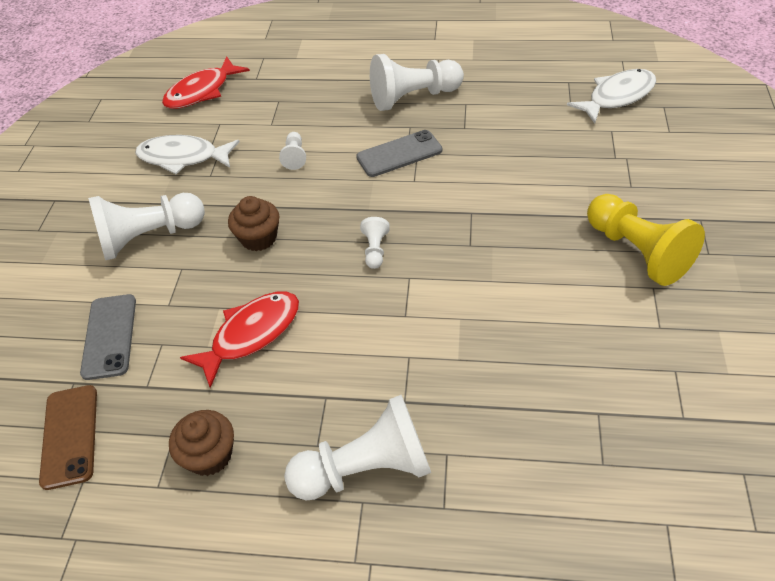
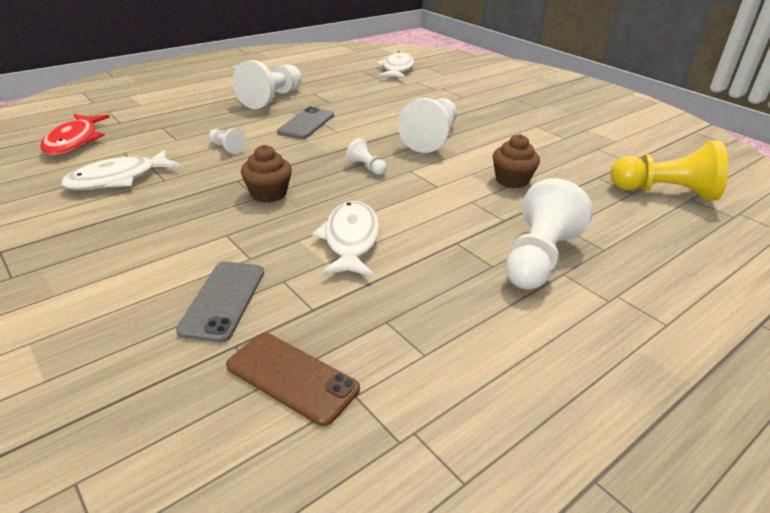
camera: 50 degrees left, 15 degrees down
grey phone [80,294,136,380] -> grey phone turned 60 degrees clockwise [176,261,264,343]
white pawn [88,193,205,260] -> white pawn moved to [398,98,457,153]
brown cupcake [169,410,234,476] -> brown cupcake moved to [493,134,540,188]
red fish [180,292,299,388] -> white fish [312,201,379,277]
yellow pawn [587,194,705,286] -> yellow pawn moved to [610,140,728,201]

